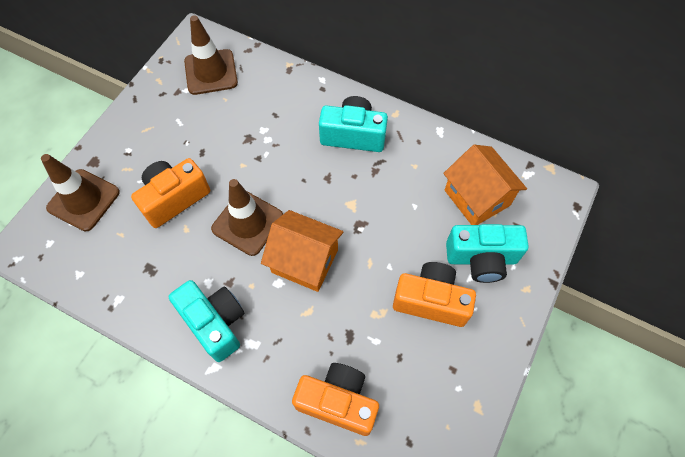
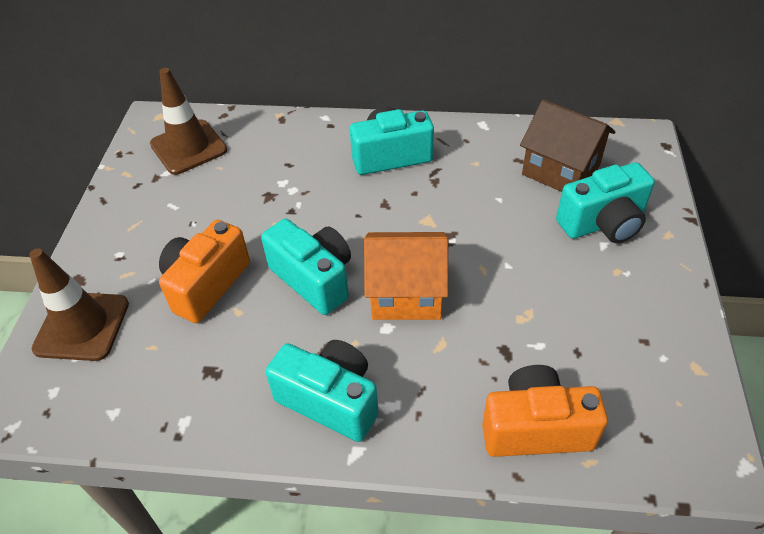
camera: 20 degrees left, 15 degrees down
brown traffic cone [211,179,283,256] -> turquoise camera [261,219,351,315]
orange camera [393,262,476,327] -> none
orange house [443,145,527,225] -> brown house [520,99,616,192]

